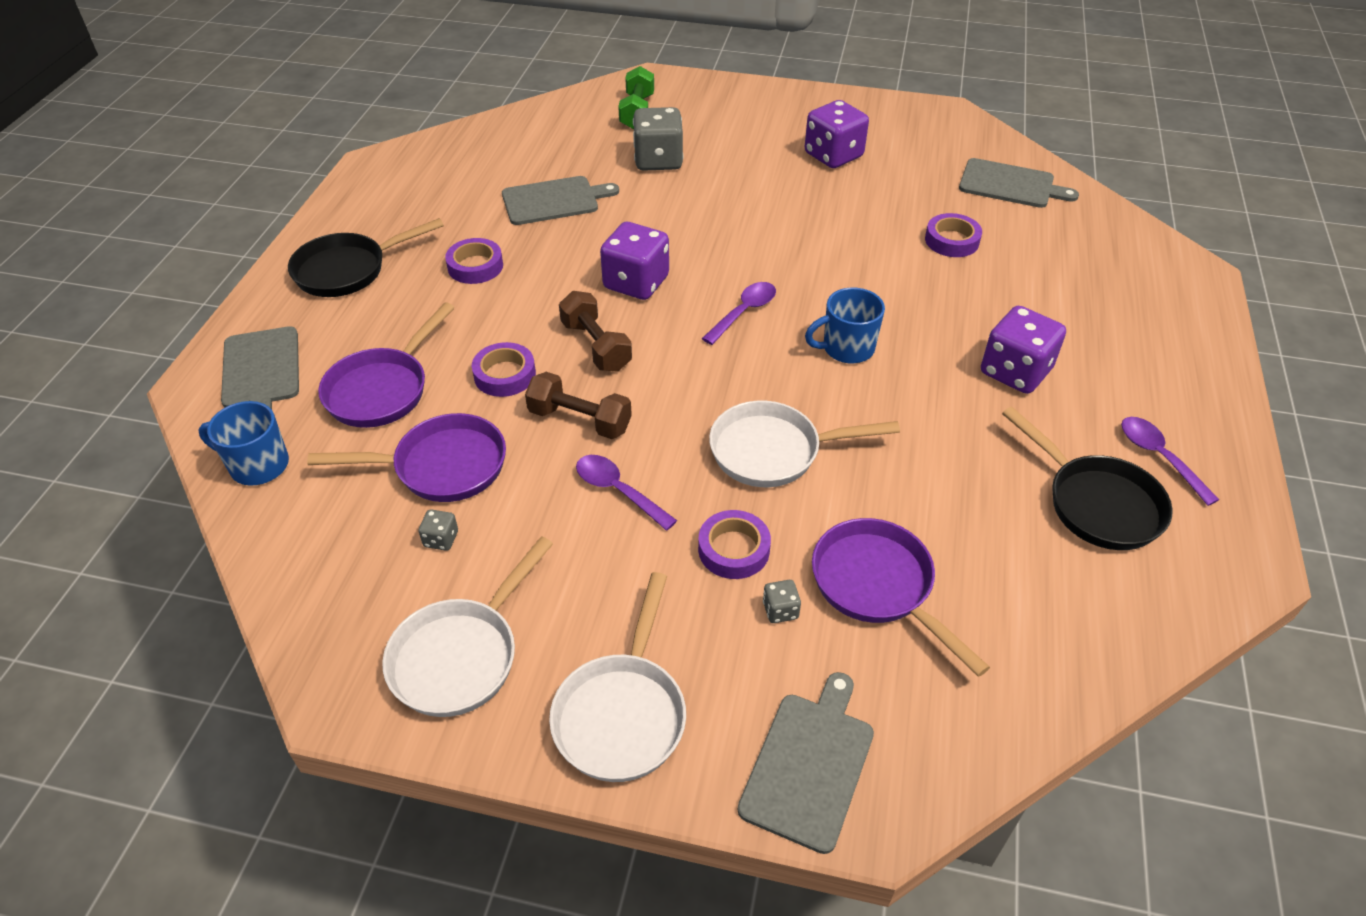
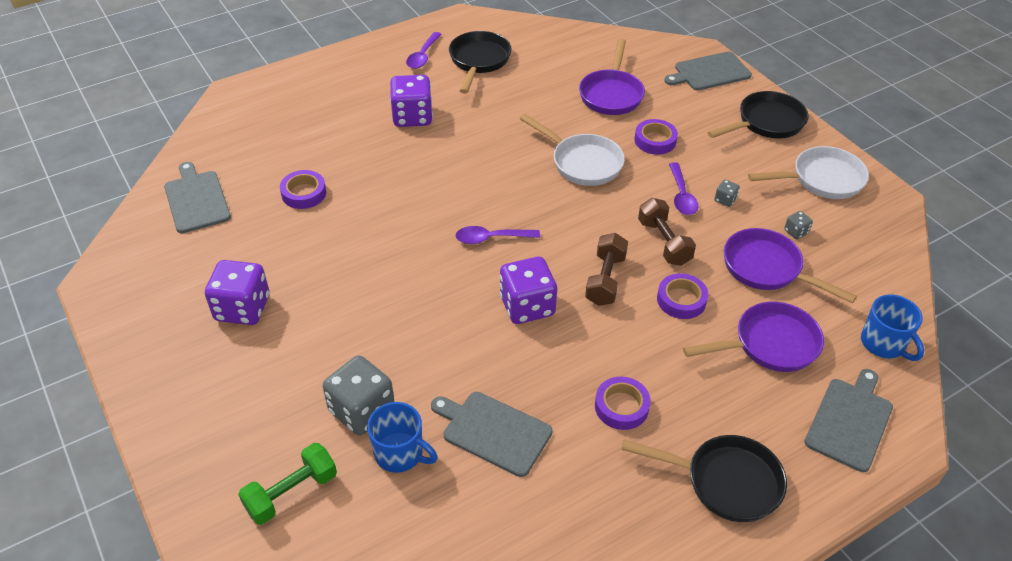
camera: 135 degrees left, 0 degrees up
white pan [549,572,686,782] -> black pan [707,91,809,139]
grey dice [763,580,801,623] -> grey dice moved to [714,180,740,207]
blue mug [805,287,885,363] -> blue mug moved to [367,402,438,473]

